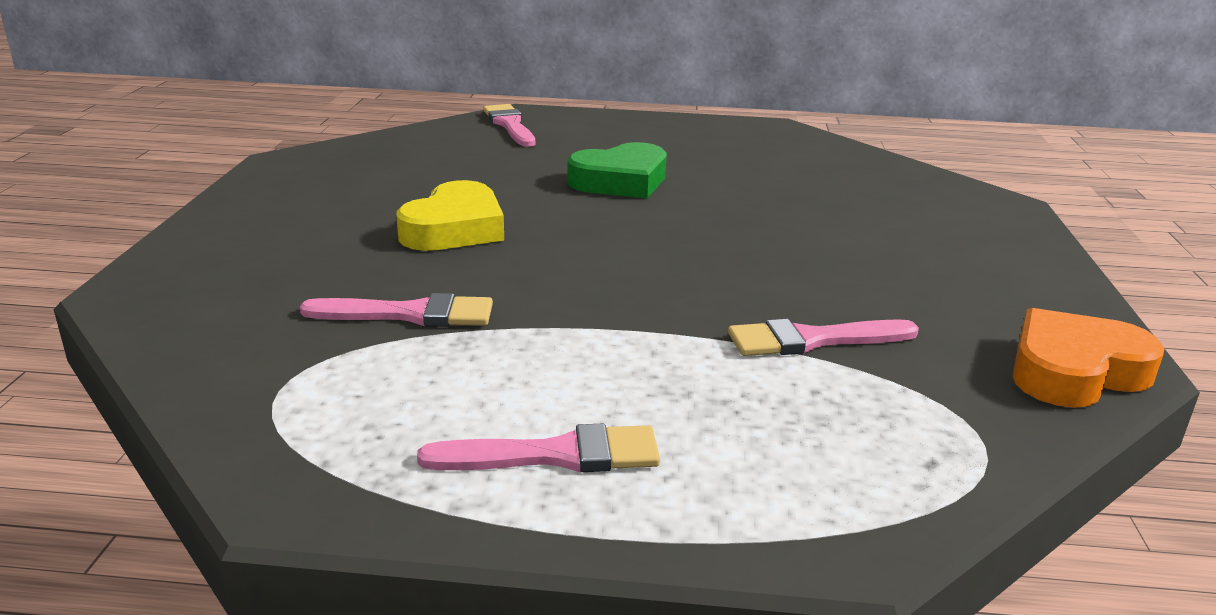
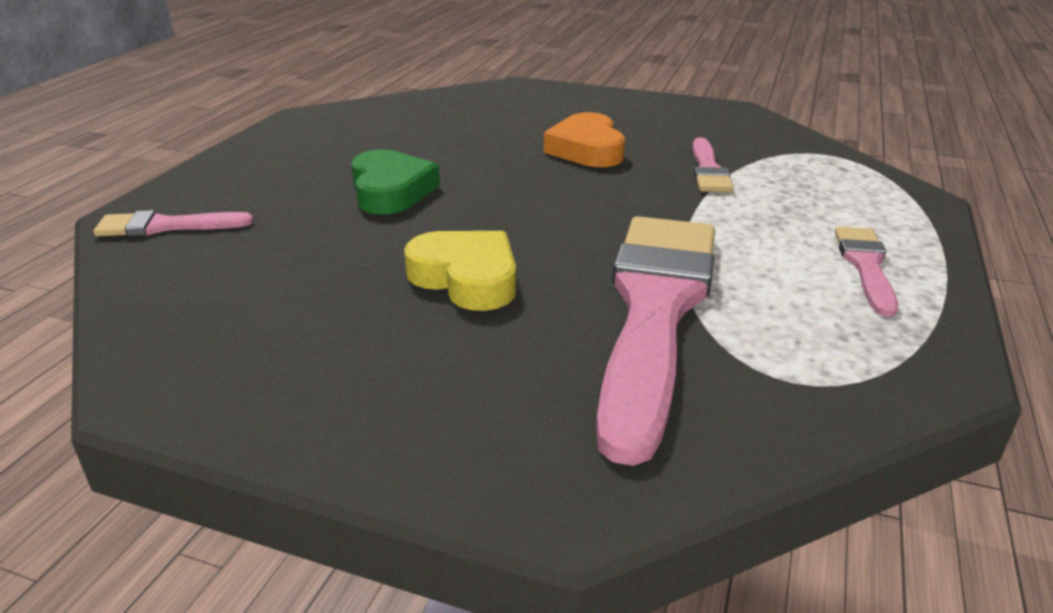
camera: 75 degrees left, 5 degrees up
pink brush [300,293,493,327] -> pink brush [596,216,715,466], size x2.21
orange heart [1013,308,1165,408] -> orange heart moved to [544,112,625,167]

